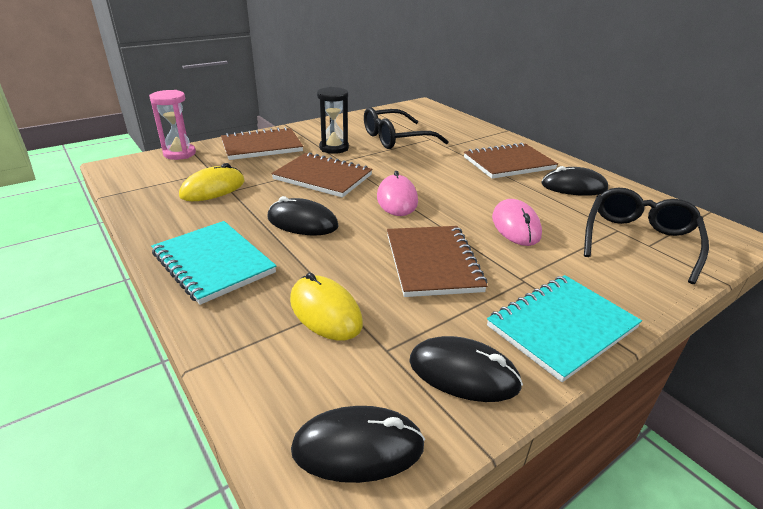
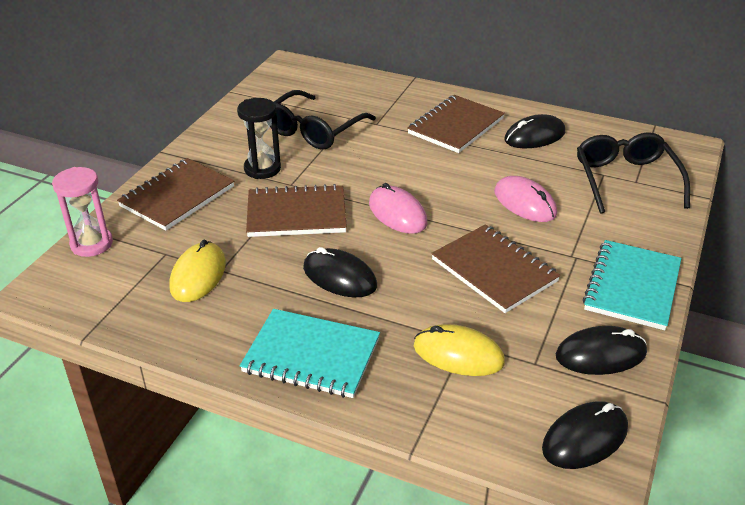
camera: 30 degrees left, 5 degrees up
black mouse [267,196,339,235] -> black mouse turned 45 degrees clockwise [303,247,377,297]

